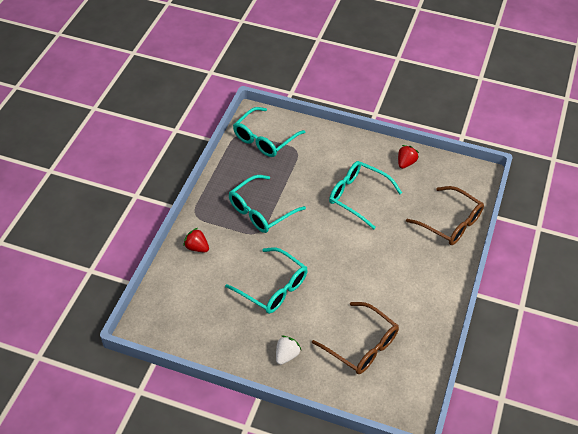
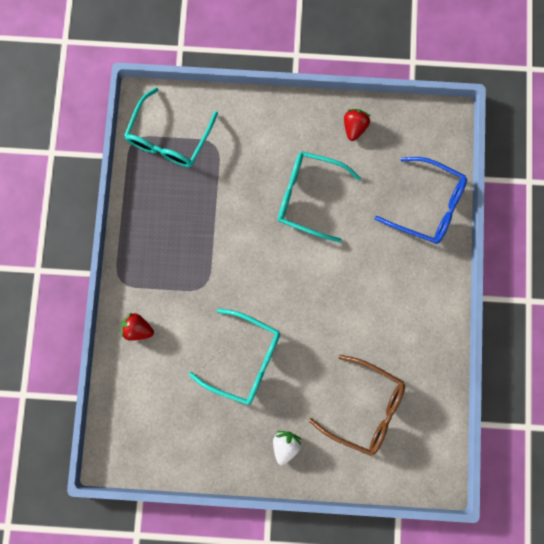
camera: 15 degrees left, 30 degrees up
turquoise glasses [229,175,306,233] -> none
brown glasses [406,186,484,245] -> blue glasses [375,157,467,244]

